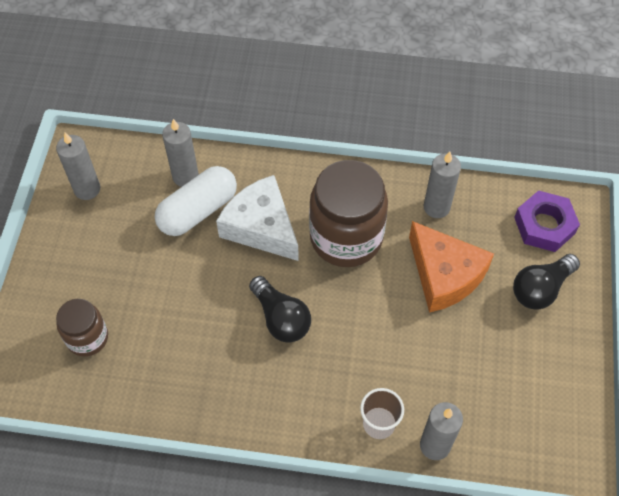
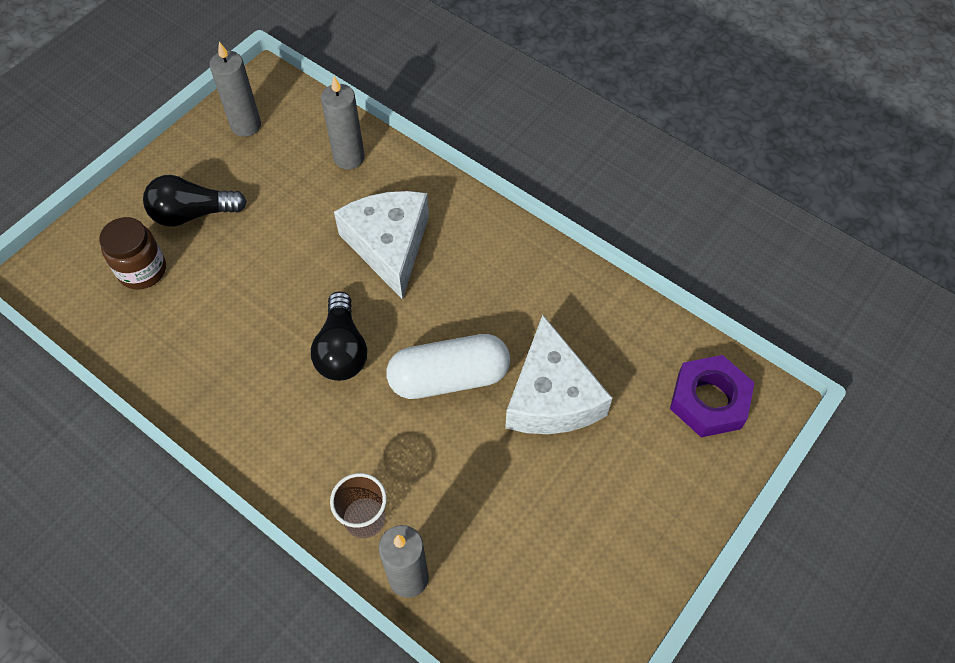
camera: 30 degrees right, 0 degrees up
white capsule [155,166,237,236] -> white capsule moved to [386,334,510,399]
brown jar [309,160,388,267] -> none
orange cheese [409,221,494,313] -> white cheese [505,315,612,434]
grey candle [424,152,461,218] -> none
black light bulb [513,254,580,310] -> black light bulb moved to [143,175,247,227]

